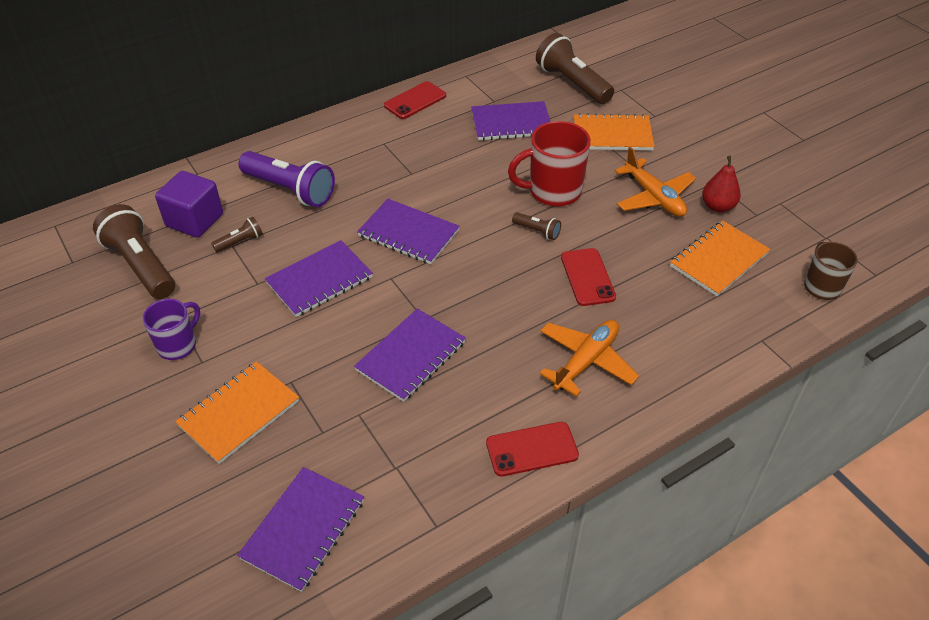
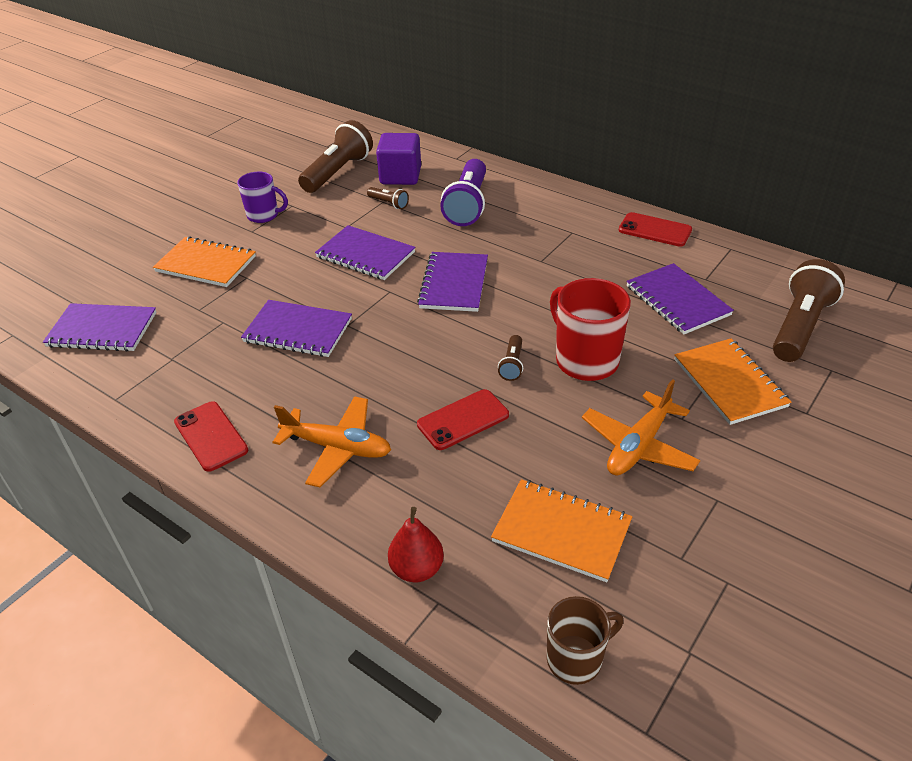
camera: 70 degrees right, 5 degrees down
red pear [702,156,741,212] -> red pear moved to [388,507,444,582]

